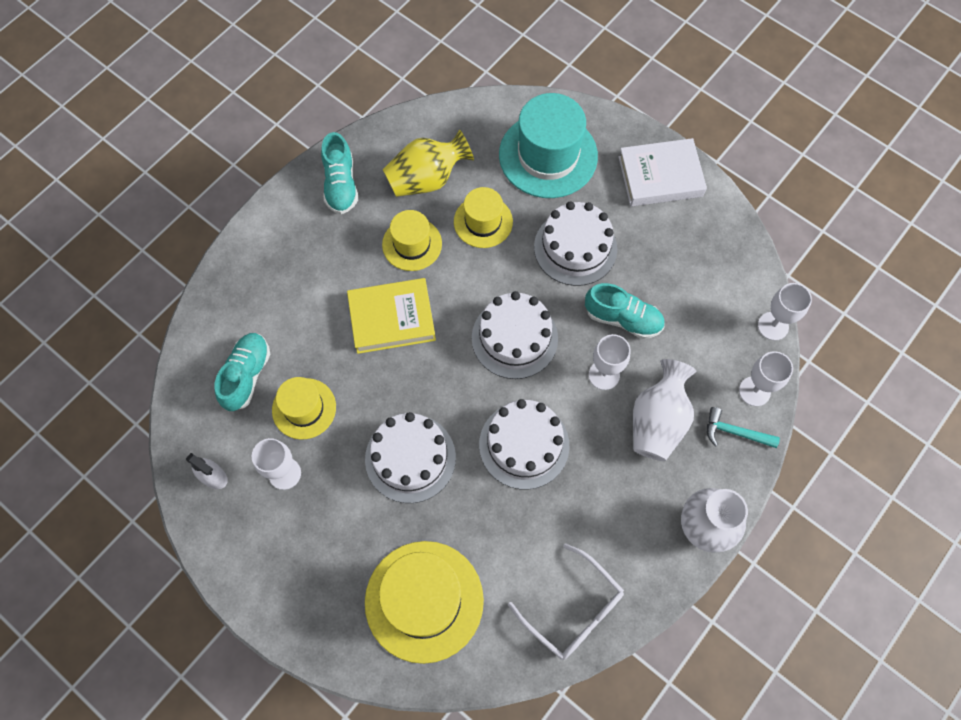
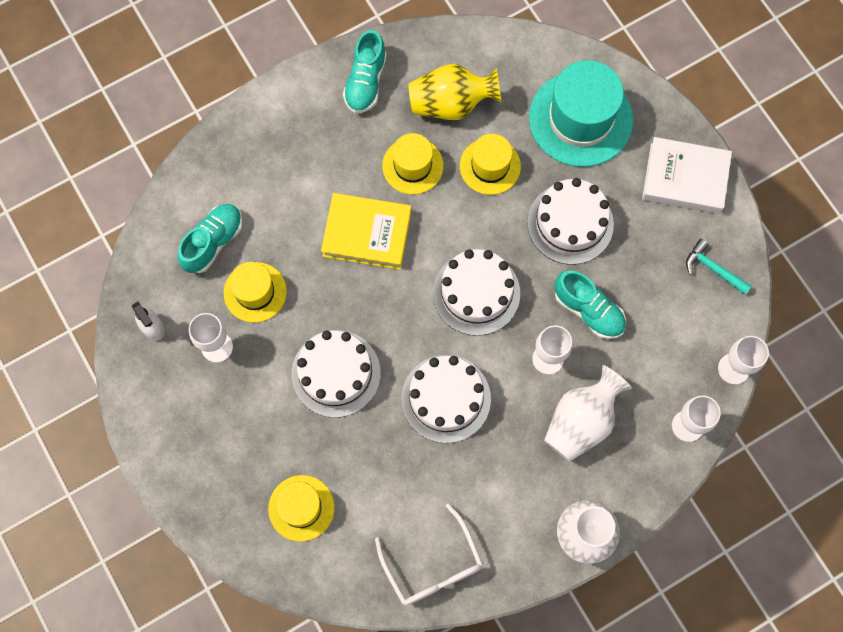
camera: 20 degrees right, 5 degrees up
yellow hat [365,541,484,664] -> yellow hat [268,475,335,542], size x0.58
turquoise hammer [707,407,780,448] -> turquoise hammer moved to [686,239,752,295]

